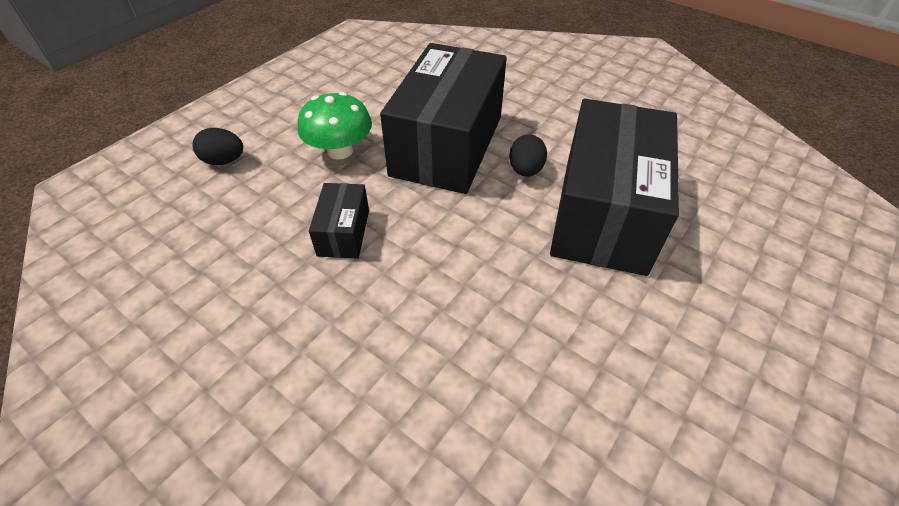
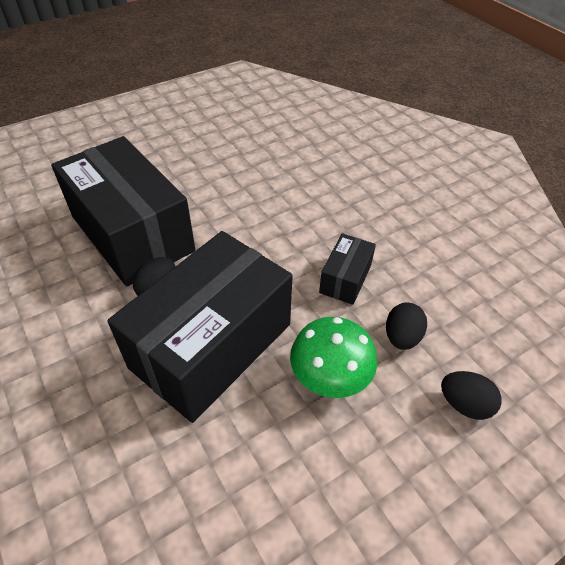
camera: 160 degrees left, 0 degrees up
black box [550,99,679,276] -> black box turned 75 degrees counterclockwise [51,136,196,287]
none -> black egg [386,303,427,350]

